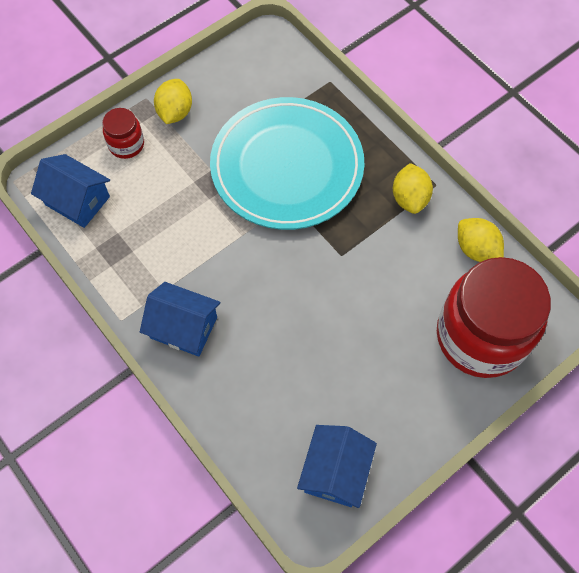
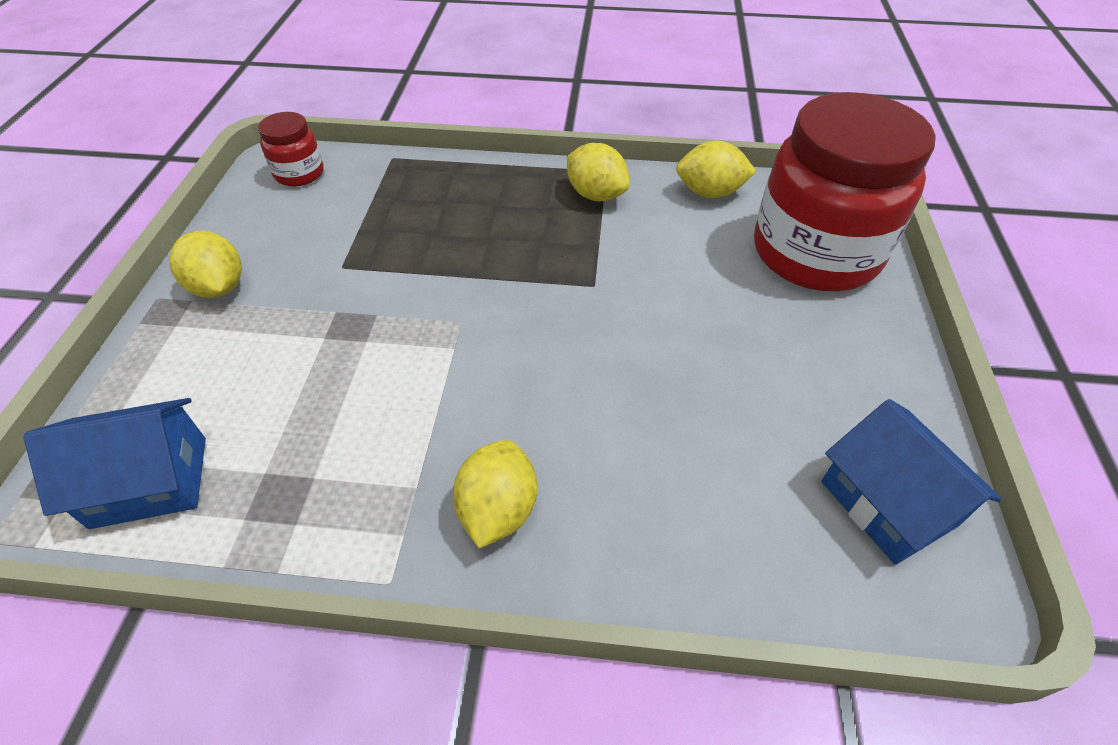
camera: 45 degrees left, 15 degrees down
red jar [102,108,144,159] -> red jar moved to [258,112,324,187]
blue house [140,282,220,357] -> yellow lemon [453,440,537,548]
turquoise plate [210,97,364,230] -> none

